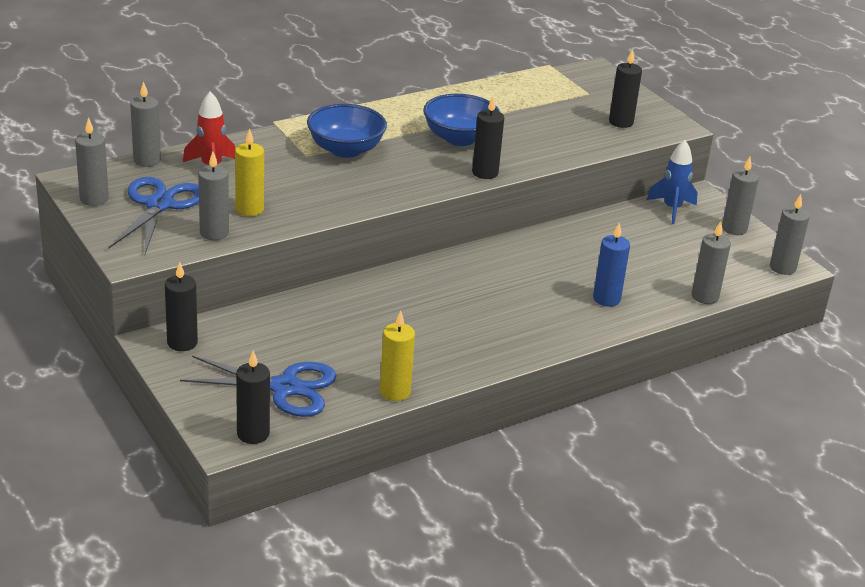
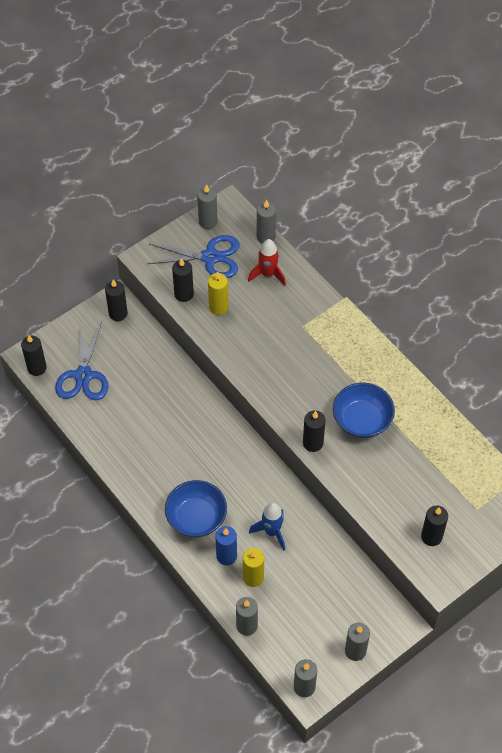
camera: 85 degrees right, 25 degrees up
grey candle [198,152,229,240] -> black candle [172,258,194,302]
blue bowl [307,104,387,158] -> blue bowl moved to [165,480,227,537]
yellow candle [380,310,415,401] -> yellow candle moved to [243,548,264,587]
blue rocket [647,140,698,224] -> blue rocket moved to [249,503,285,551]

